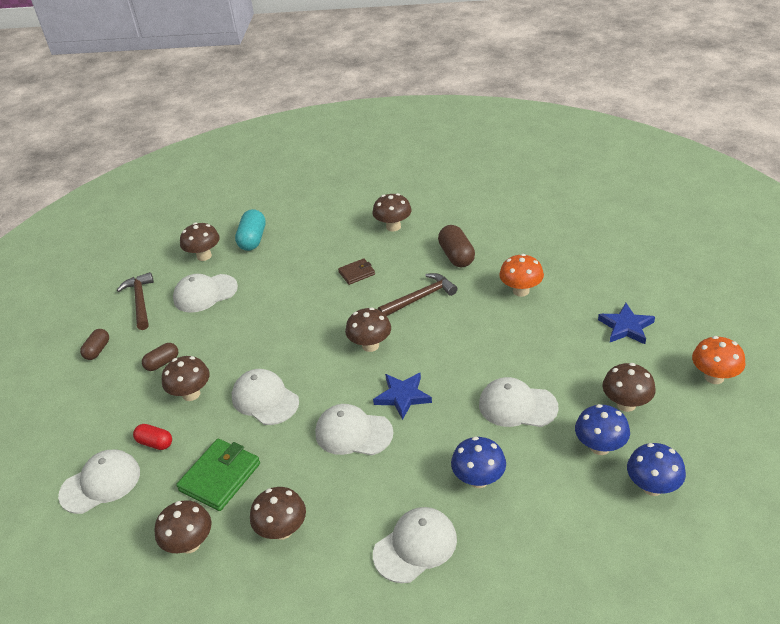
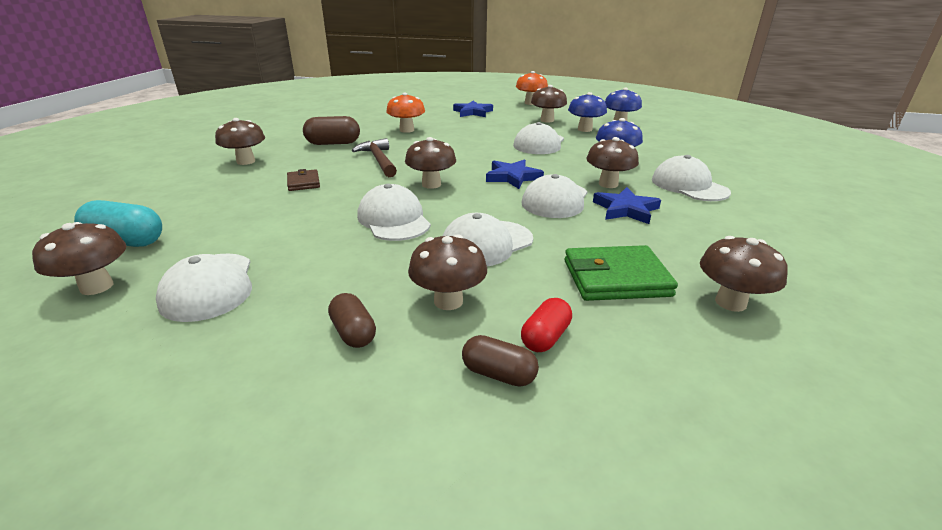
camera: 85 degrees left, 10 degrees down
white cap [58,450,140,514] -> white cap moved to [357,184,431,241]
brown capsule [80,329,109,360] -> brown capsule moved to [462,335,539,387]
brown hammer [117,272,154,330] -> none
green wallet [176,439,260,511] -> green wallet turned 45 degrees counterclockwise [565,245,678,301]
brown mushroom [250,487,306,540] -> brown mushroom moved to [586,137,639,188]
none -> blue star [593,187,661,224]

